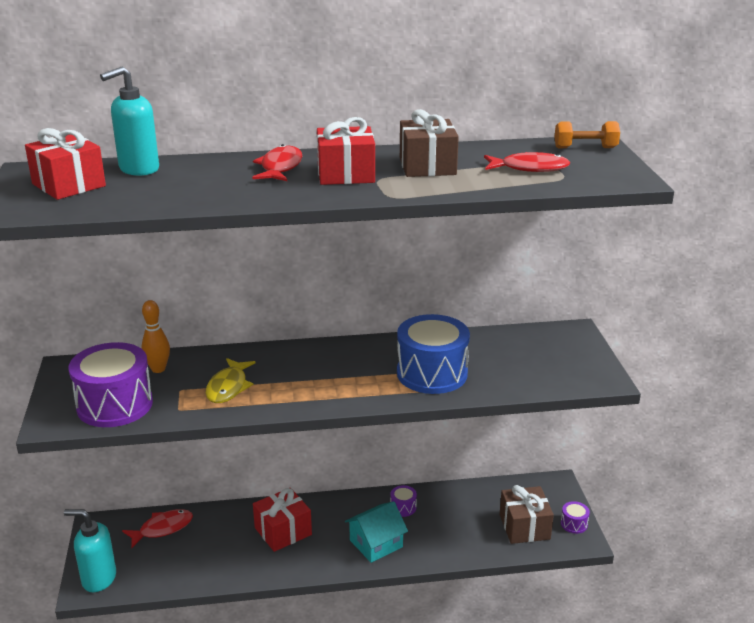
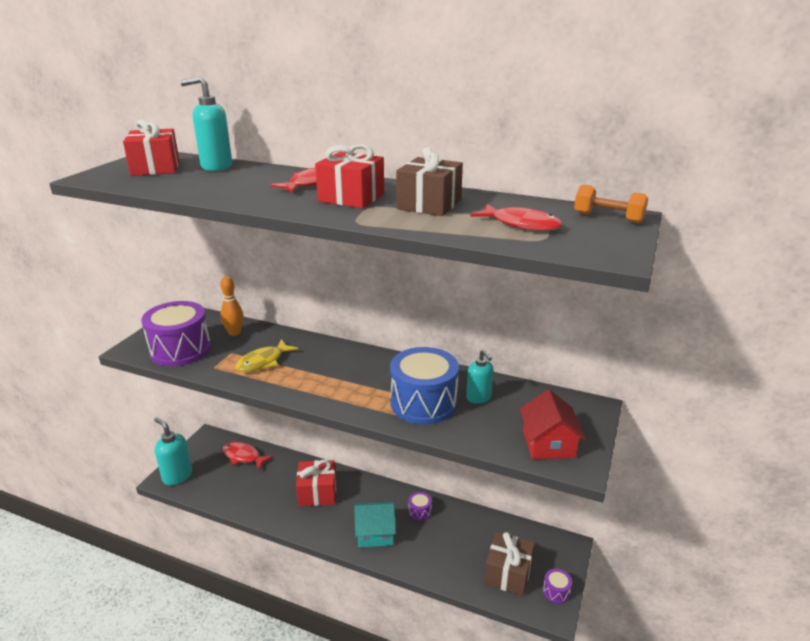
camera: 30 degrees right, 0 degrees up
red fish [122,509,193,548] -> red fish turned 150 degrees counterclockwise [223,442,273,470]
none -> turquoise soap dispenser [466,350,493,404]
none -> red house [520,389,586,459]

